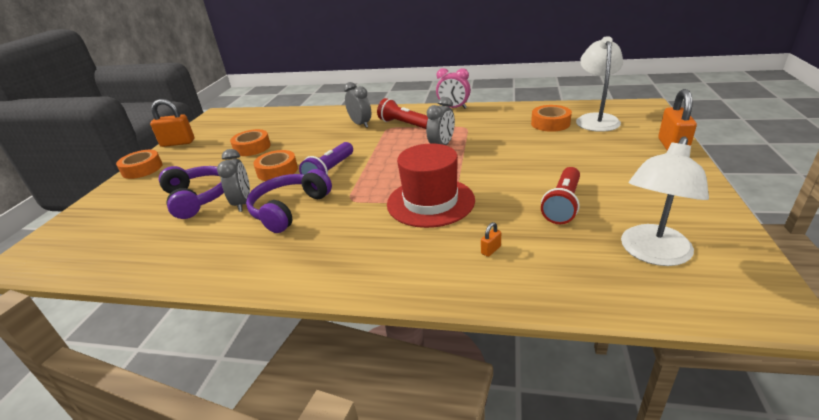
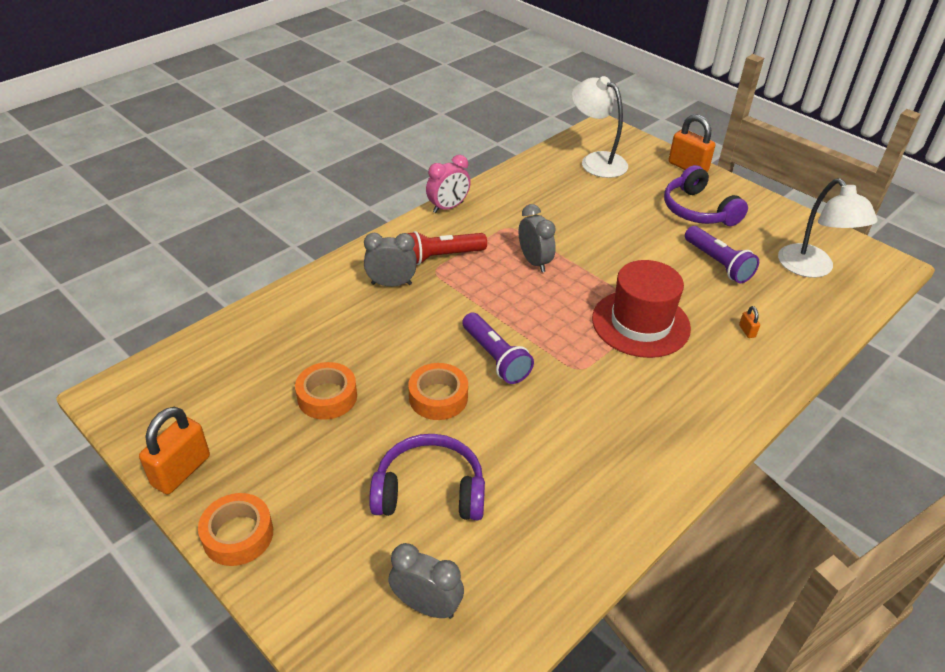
camera: 60 degrees left, 10 degrees up
grey clock [217,149,250,212] -> grey clock moved to [388,543,464,619]
purple headphones [246,169,332,233] -> purple headphones moved to [664,165,748,226]
orange tape [531,105,572,132] -> none
red flashlight [541,167,580,224] -> purple flashlight [685,226,759,283]

